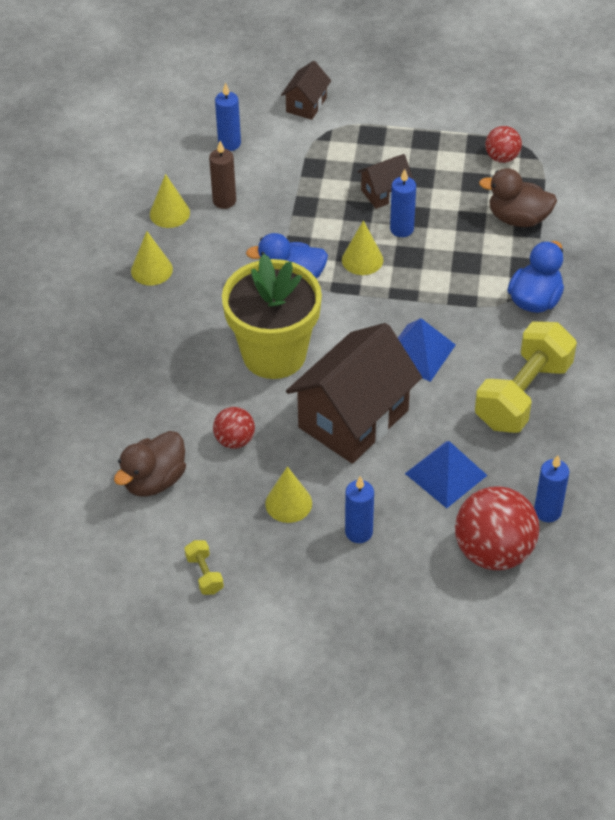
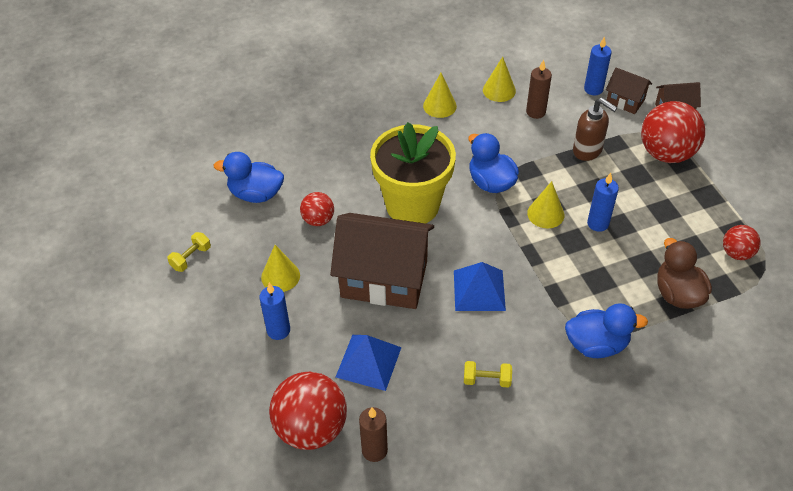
camera: 60 degrees right, 0 degrees up
brown duck [114,431,186,497] -> blue duck [214,152,284,203]
brown house [357,154,413,209] -> brown house moved to [606,68,652,114]
yellow dumbbell [475,321,577,433] -> yellow dumbbell [464,361,512,388], size x0.42
blue candle [534,455,569,523] -> brown candle [359,407,388,462]
none -> brown soap dispenser [573,98,618,161]
none -> red ball [641,101,705,163]

